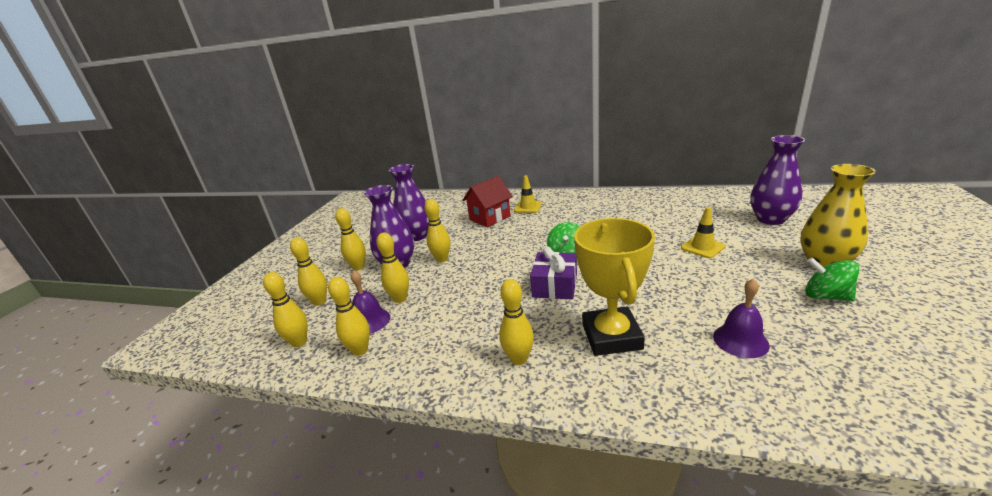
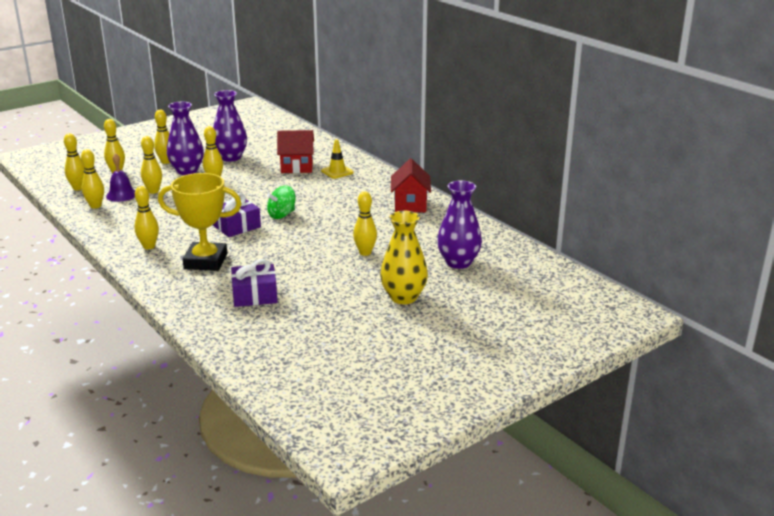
camera: 35 degrees right, 0 degrees up
yellow trophy [574,218,655,356] -> yellow trophy turned 60 degrees clockwise [158,173,242,271]
yellow traffic cone [681,207,726,258] -> yellow bowling pin [353,191,377,256]
purple bell [713,278,770,358] -> purple gift [231,259,277,307]
green spinning top [805,257,859,301] -> none
none -> red house [391,159,431,212]

